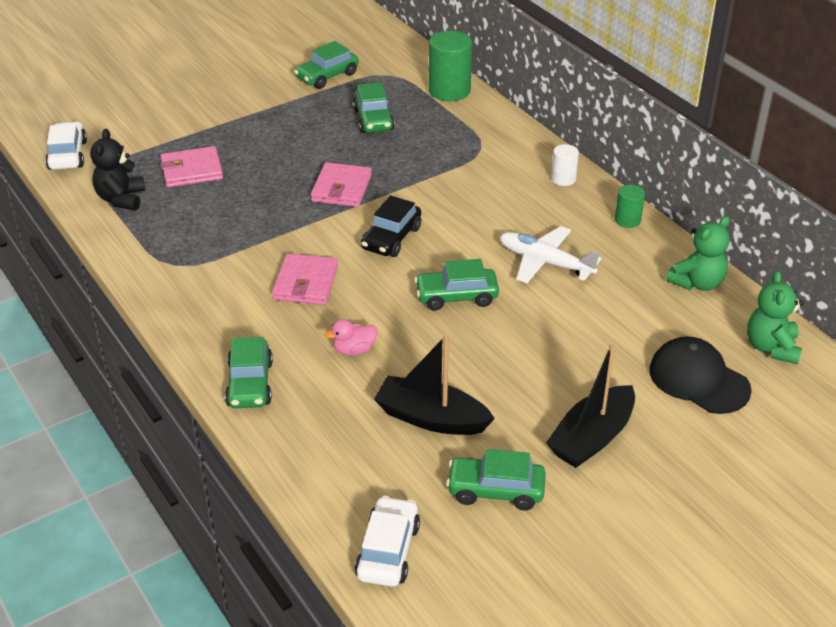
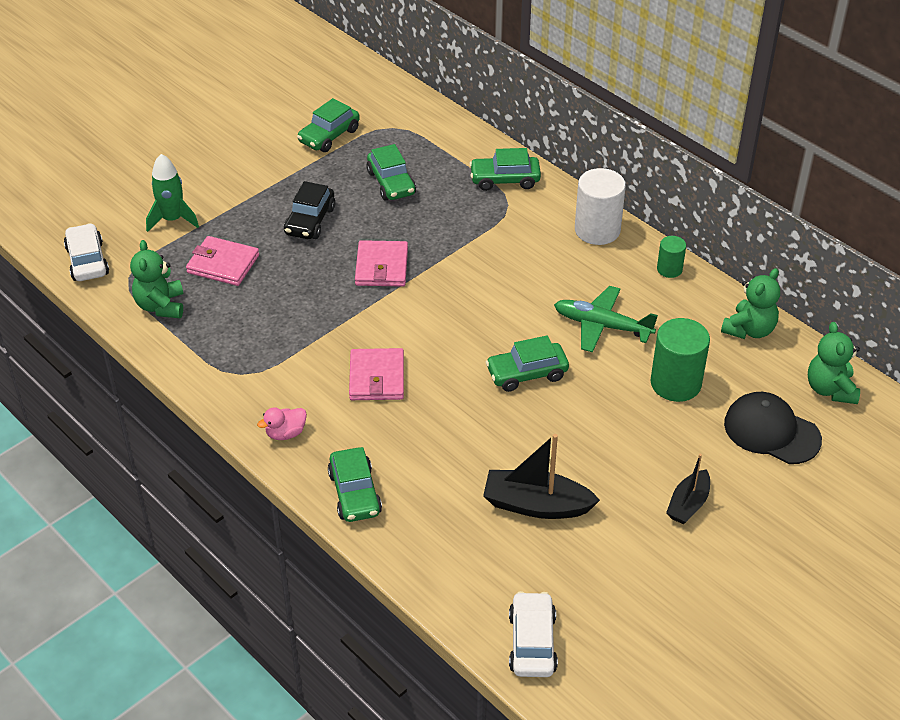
camera: 10 degrees left, 5 degrees up
black teddy bear [90,129,145,211] -> green teddy bear [130,240,183,318]
pink wallet [160,146,223,187] -> pink wallet turned 45 degrees clockwise [186,236,259,286]
pink duck [325,319,377,355] -> pink duck moved to [257,407,307,440]
black car [361,195,421,257] -> black car moved to [284,181,335,239]
green cylinder [429,31,472,101] -> green cylinder moved to [650,318,710,402]
green car [446,449,546,511] -> green car moved to [469,148,541,191]
white plane [500,226,602,283] -> green plane [554,286,658,353]
black boat [546,343,635,468] -> black boat [666,454,710,524], size x0.63
white cylinder [551,144,579,186] -> white cylinder [575,168,626,245], size x1.84
none -> green rocket [146,154,199,232]

